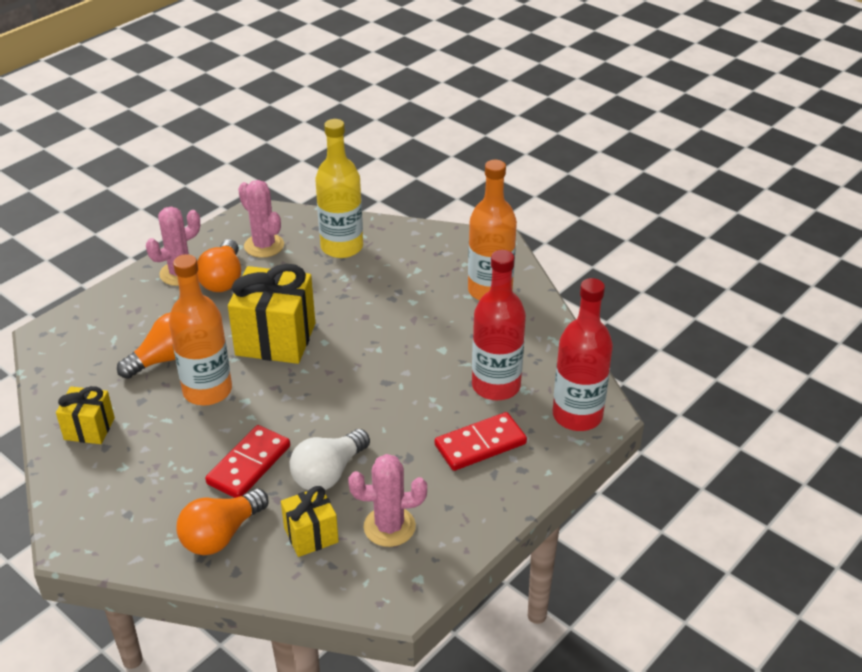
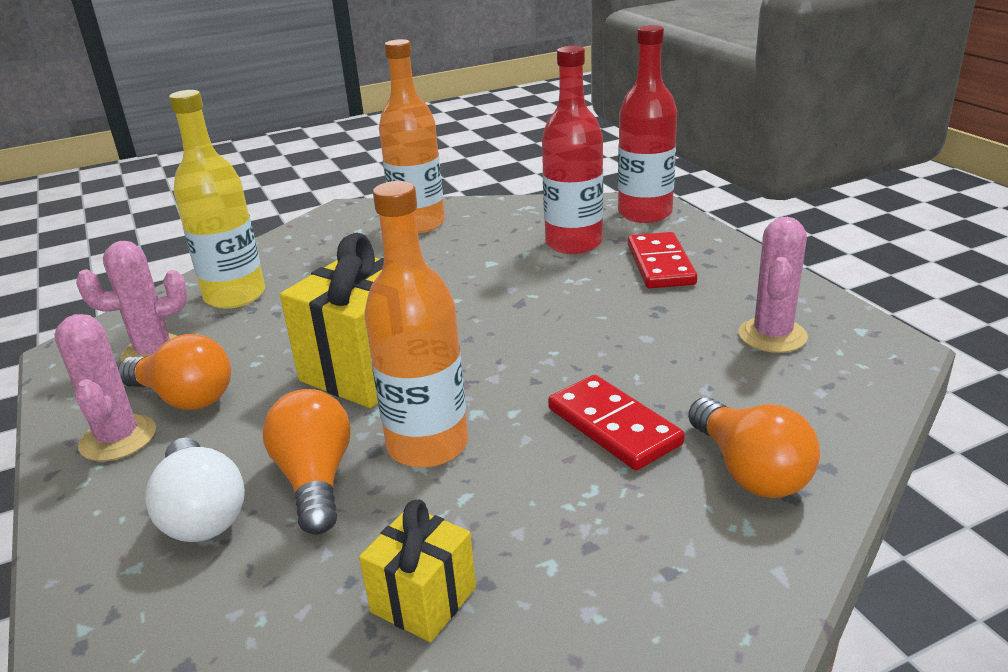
camera: 65 degrees left, 10 degrees down
yellow gift [281,486,339,557] -> none
white light bulb [289,429,370,490] -> white light bulb moved to [145,438,245,542]

